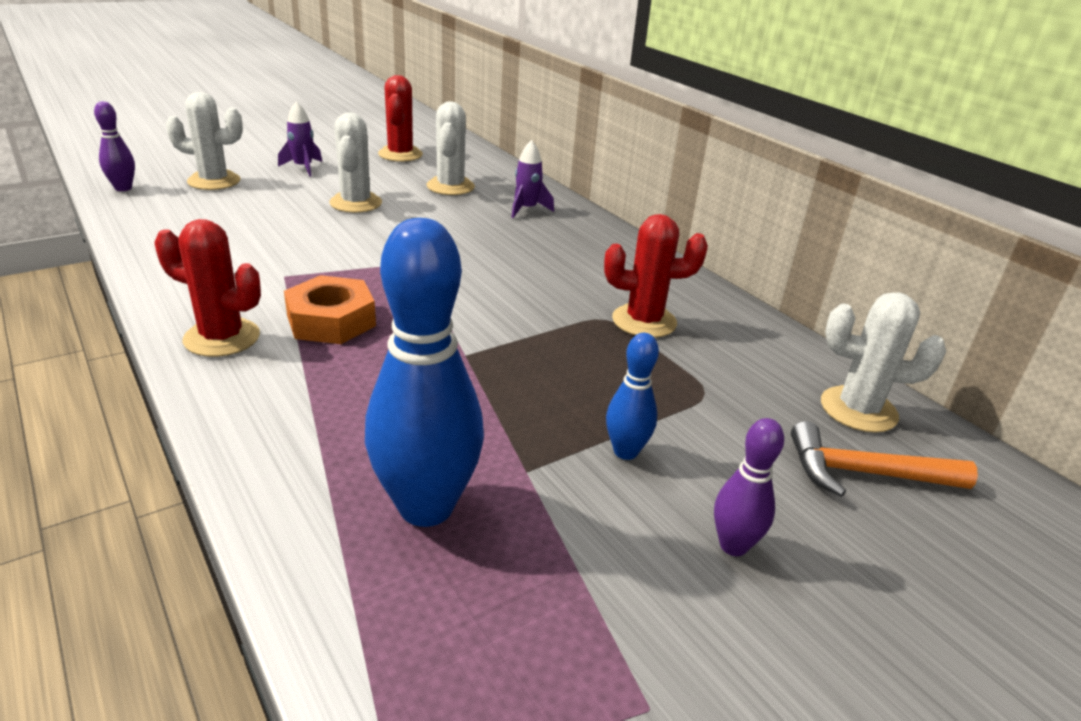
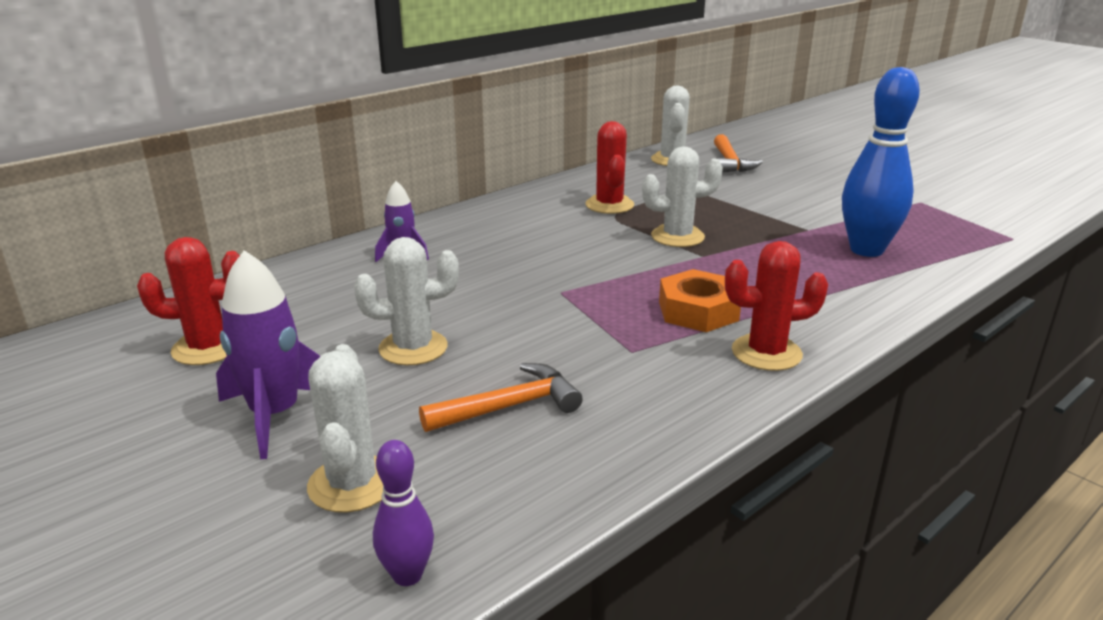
camera: 95 degrees left, 5 degrees down
red cactus [154,219,261,357] -> red cactus turned 75 degrees clockwise [725,241,828,371]
purple rocket [278,101,322,177] -> purple rocket [216,250,320,459], size x1.67
white cactus [427,101,475,195] -> white cactus moved to [642,147,723,247]
blue bowling pin [606,333,659,460] -> none
purple bowling pin [714,418,784,556] -> none
none -> orange hammer [419,363,583,432]

